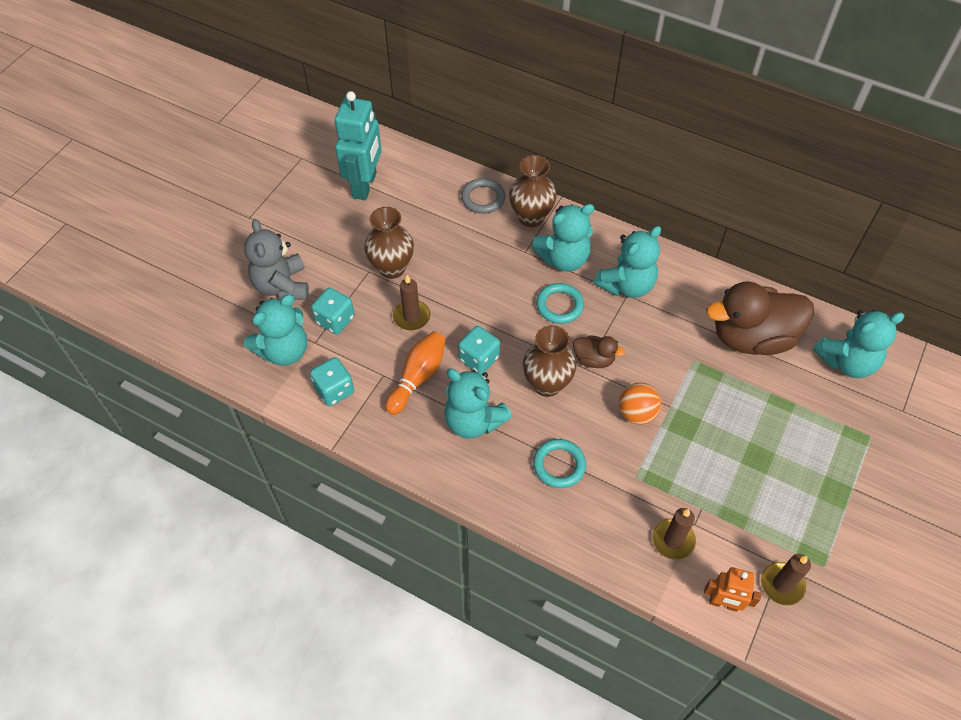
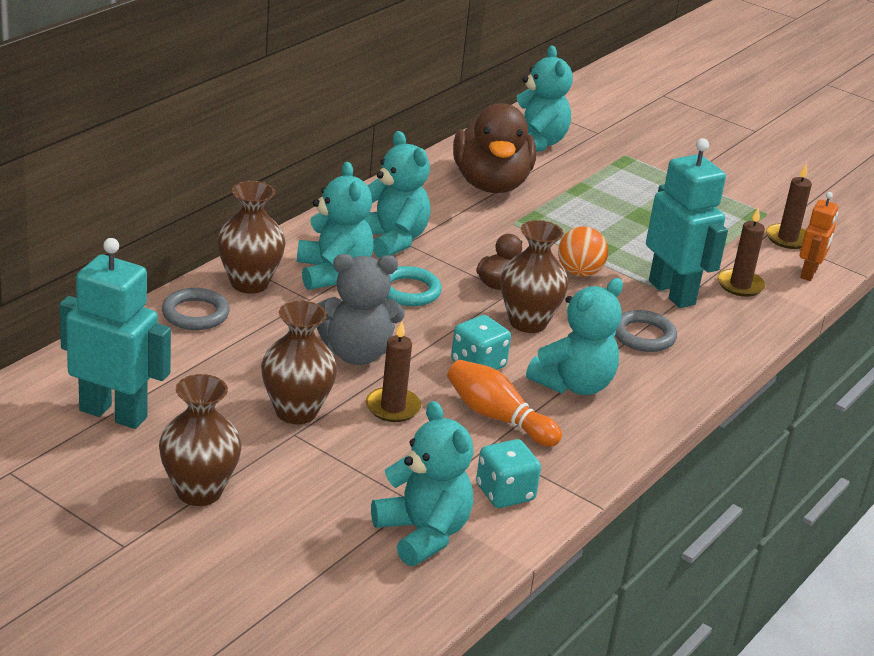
camera: 85 degrees left, 25 degrees down
grey teddy bear [244,219,309,300] -> grey teddy bear moved to [317,254,405,365]
turquoise dice [311,288,355,334] -> none
turquoise ring [533,439,586,488] -> grey ring [615,310,677,352]
none -> brown vase [159,374,242,506]
none -> turquoise robot [646,138,728,308]

